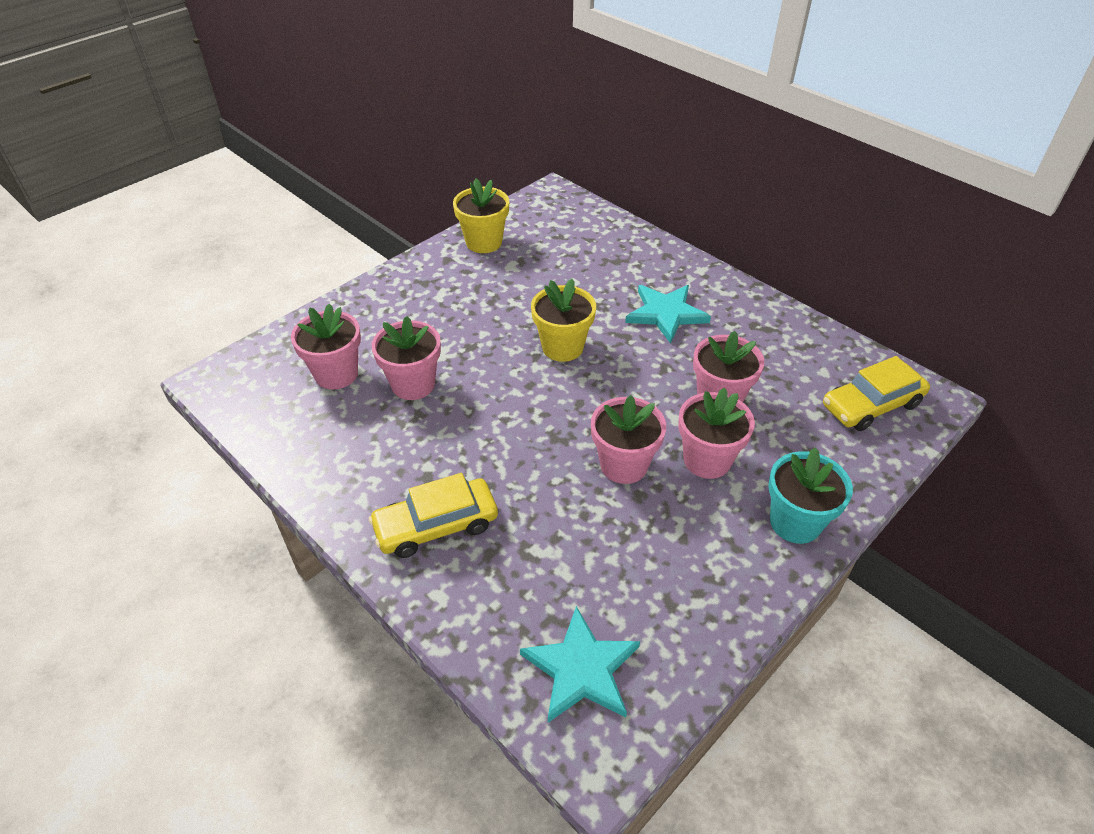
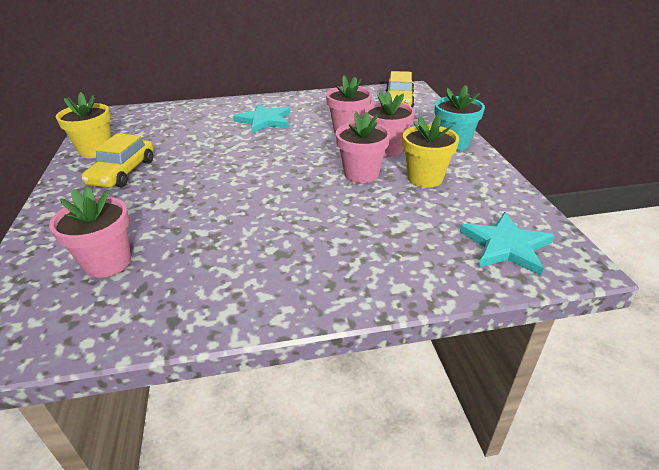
camera: 55 degrees left, 10 degrees down
yellow car [369,473,498,558] -> yellow car moved to [82,133,154,188]
pink flower pot [372,316,441,400] -> none
yellow flower pot [531,279,596,362] -> yellow flower pot moved to [403,115,459,188]

